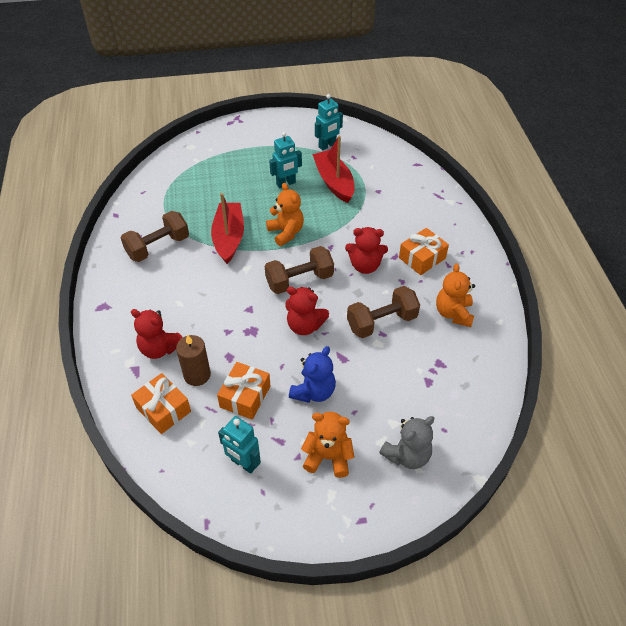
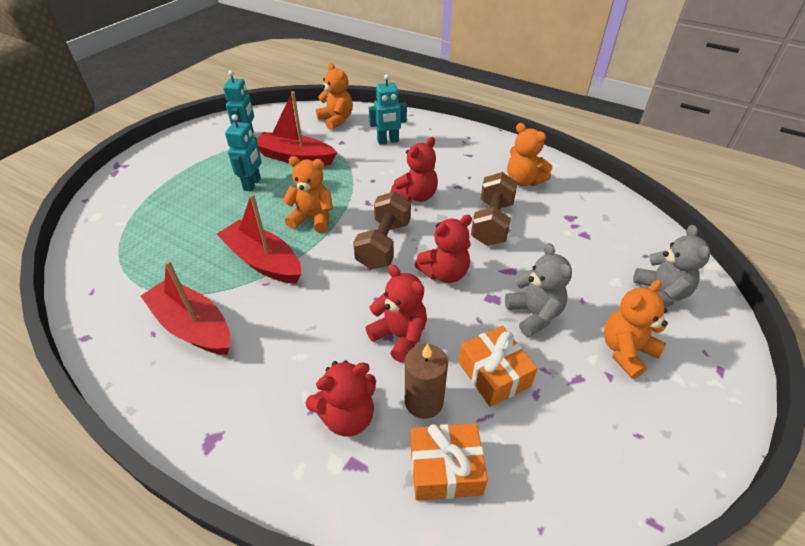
camera: 50 degrees left, 5 degrees down
brown dumbbell [121,211,189,262] -> red boat [141,260,230,355]
turquoise robot [218,416,261,474] -> turquoise robot moved to [369,74,407,145]
blue teddy bear [289,346,336,403] -> grey teddy bear [505,243,572,337]
orange gift [399,228,449,275] -> none
none -> orange teddy bear [316,63,353,130]
none -> red teddy bear [366,265,427,362]

